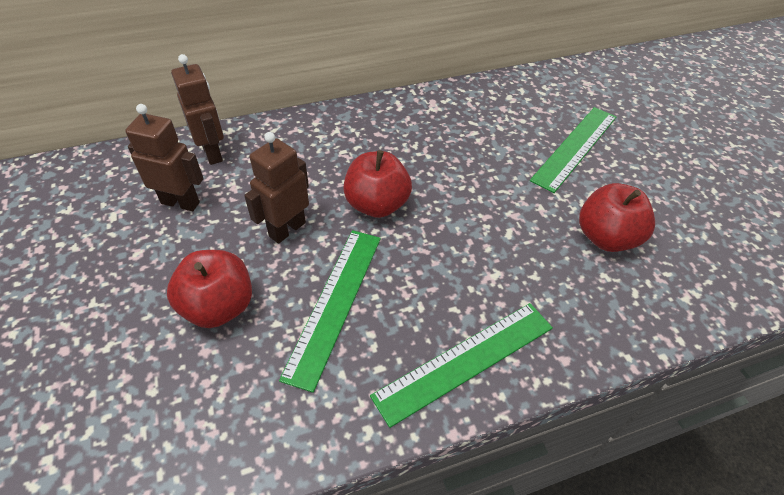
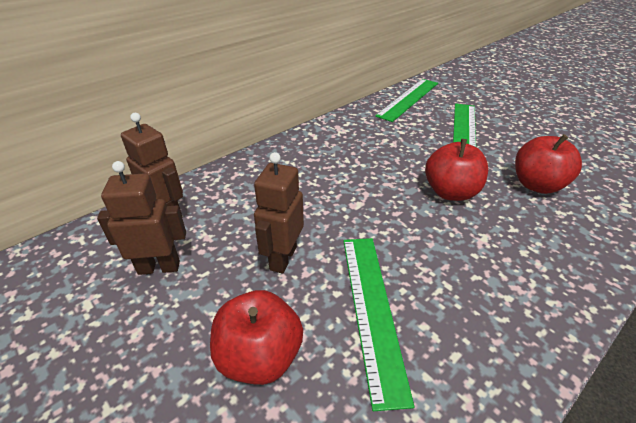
camera: 20 degrees left, 10 degrees down
red apple [343,150,412,218] -> red apple moved to [425,139,488,201]
green ruler [370,303,553,428] -> green ruler moved to [375,79,438,122]

